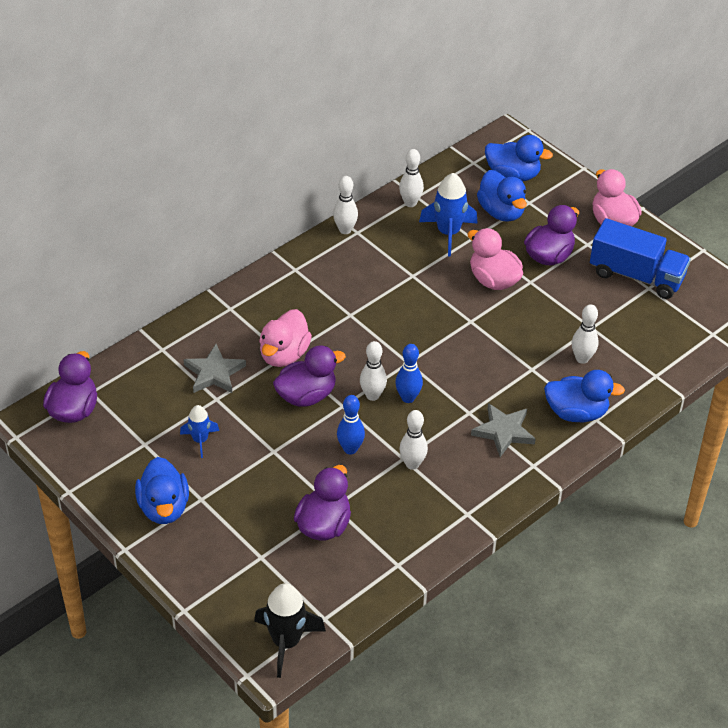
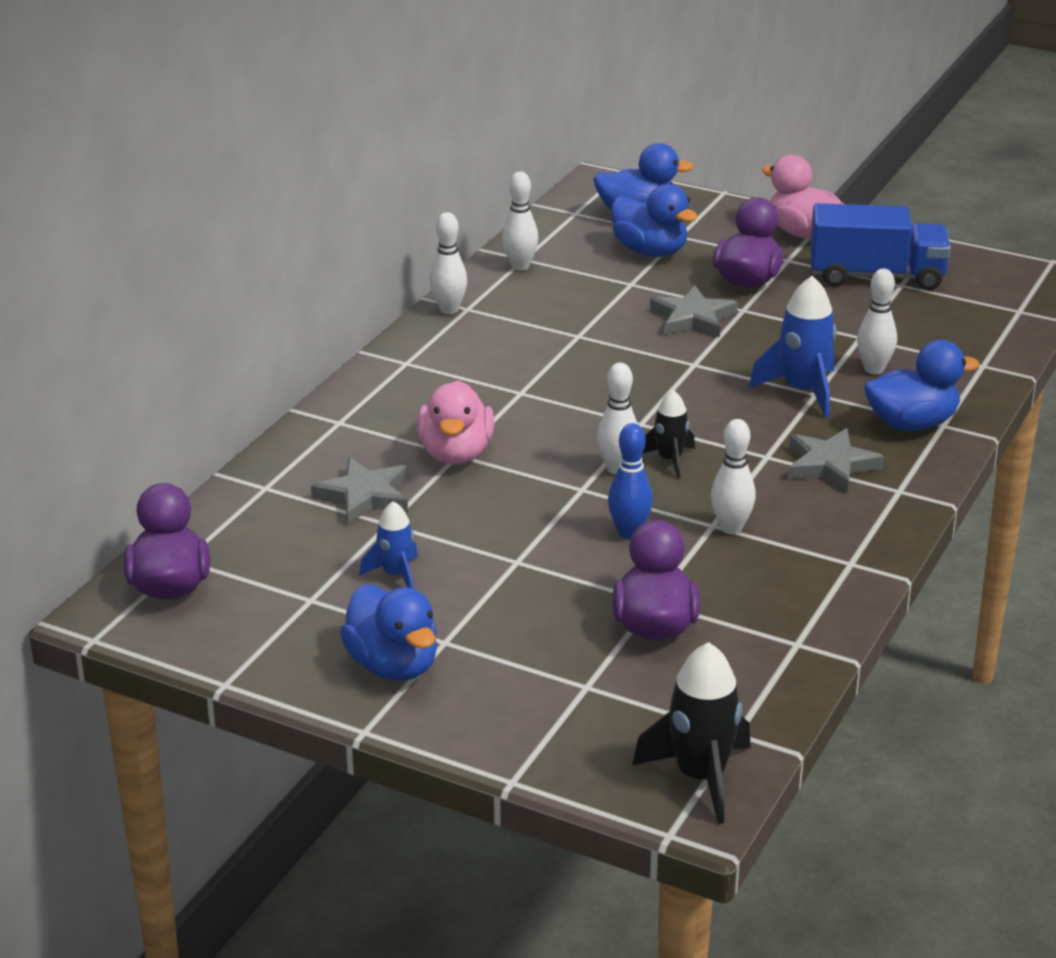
camera: 20 degrees left, 15 degrees down
purple duck [273,346,346,407] -> none
blue bowling pin [395,344,423,403] -> black rocket [642,390,695,478]
blue rocket [419,173,478,257] -> blue rocket moved to [749,276,837,418]
pink duck [467,228,523,290] -> grey star [650,286,738,337]

